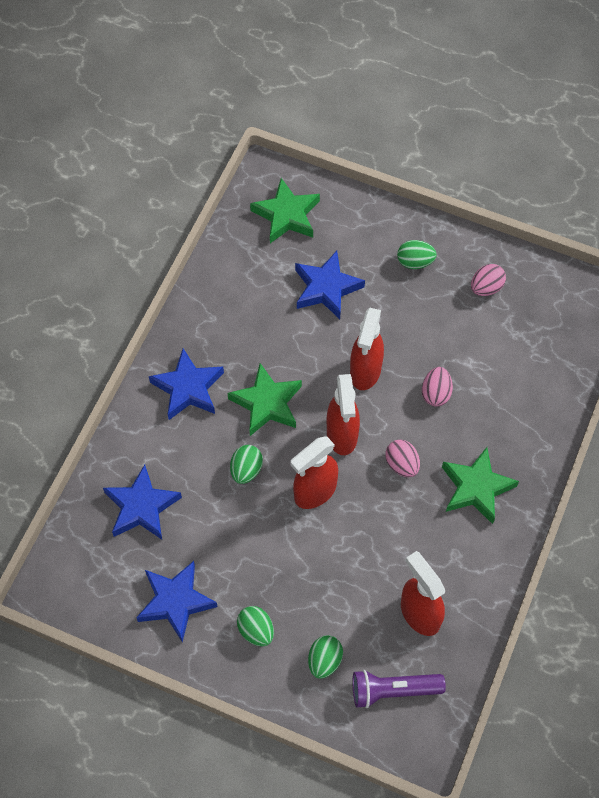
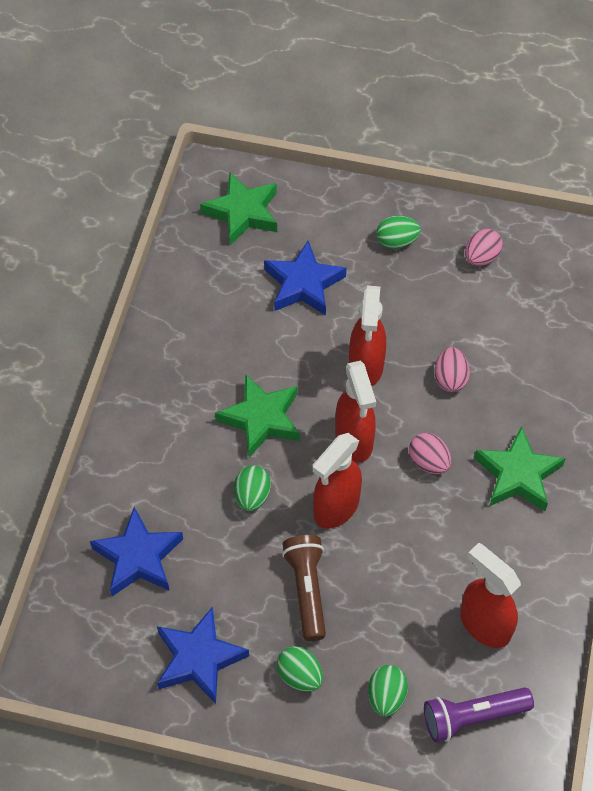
camera: 10 degrees left, 5 degrees down
blue star [149,348,224,420] -> none
none -> brown flashlight [282,535,326,641]

